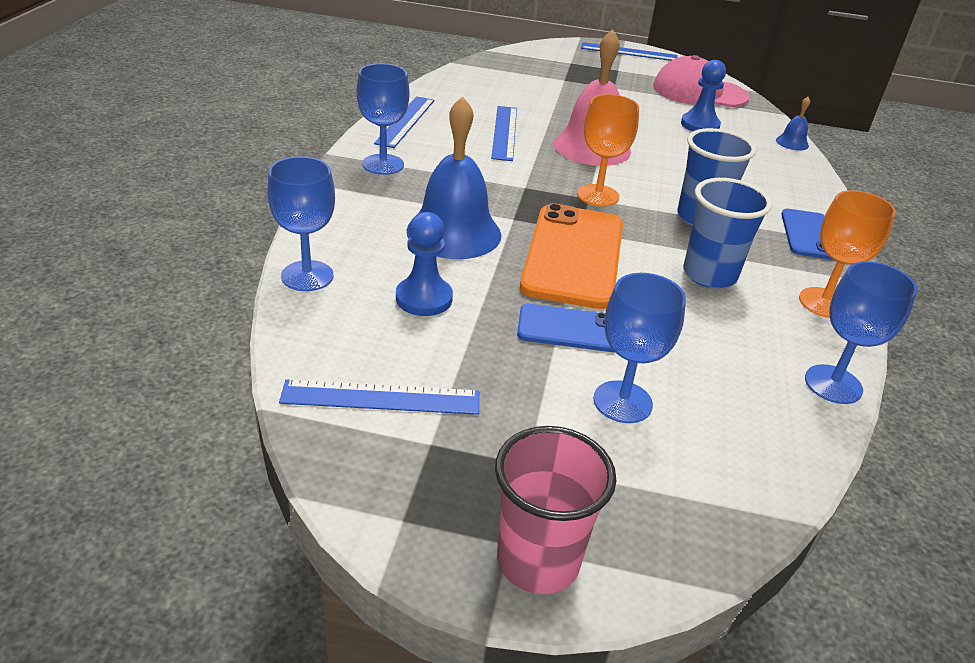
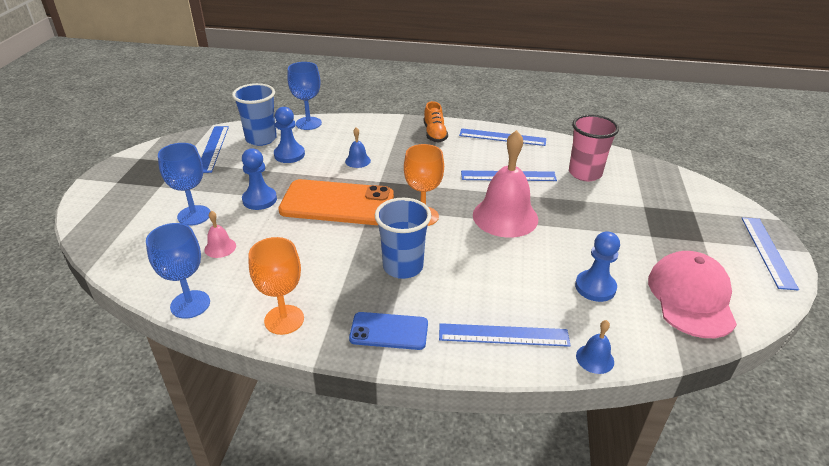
camera: 90 degrees right, 0 degrees up
blue goblet [357,64,409,175] -> orange shoe [423,101,448,143]
blue bell [406,96,501,259] -> blue bell [345,127,371,168], size x0.44
pink cup [495,426,616,594] -> pink cup moved to [569,115,619,181]
blue phone [517,304,614,352] -> blue pawn [242,148,277,210]
blue cup [683,178,772,289] -> blue cup moved to [232,83,277,146]
none -> pink bell [204,211,236,258]
none -> blue ruler [439,323,571,347]

